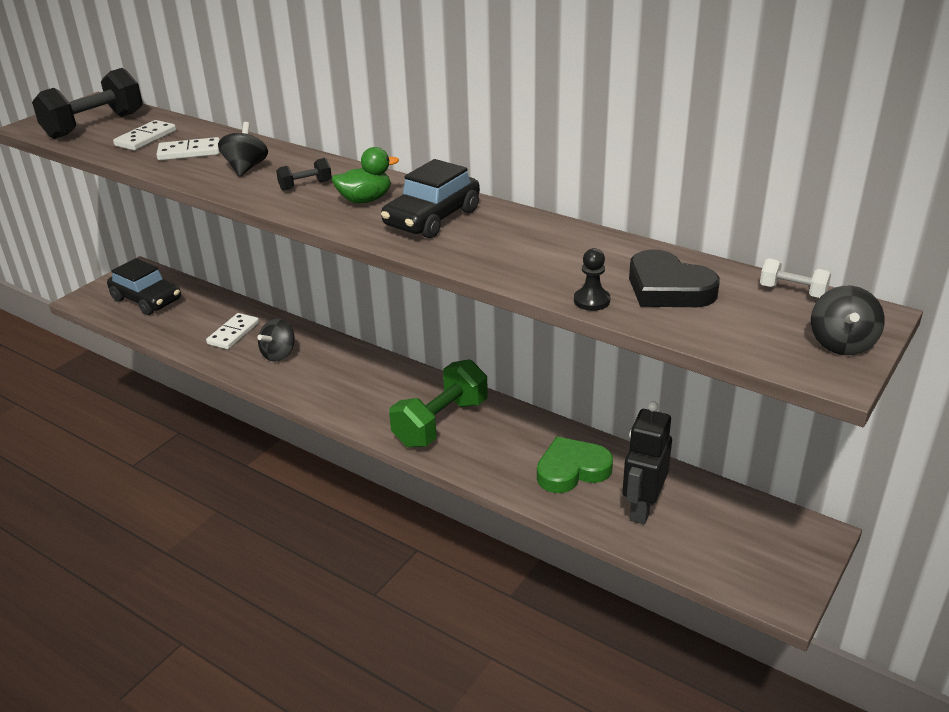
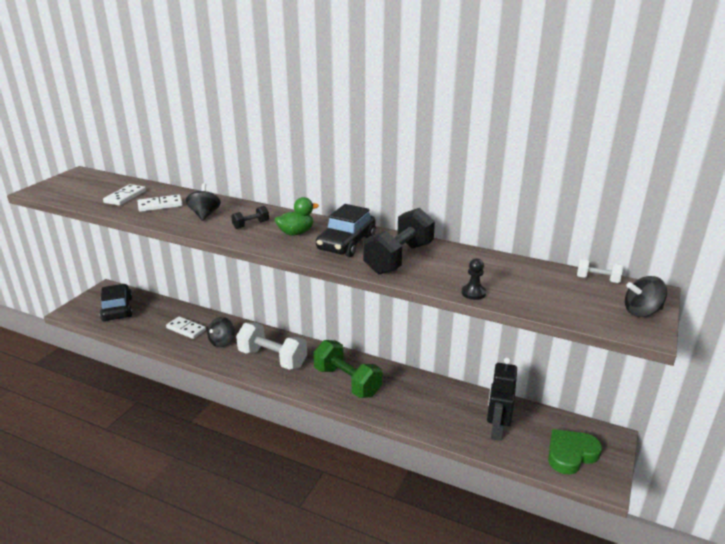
camera: 10 degrees left, 5 degrees down
black dumbbell [32,68,143,139] -> black dumbbell moved to [363,208,435,274]
black car [107,258,181,315] -> black car turned 135 degrees counterclockwise [99,284,132,321]
white domino [206,313,259,349] -> white domino turned 75 degrees counterclockwise [166,316,206,339]
green dumbbell [389,359,488,448] -> green dumbbell turned 75 degrees counterclockwise [313,340,382,398]
green heart [537,437,613,493] -> green heart moved to [548,429,602,474]
black heart [629,250,720,307] -> none
black spinning top [811,286,885,355] -> black spinning top turned 75 degrees clockwise [625,276,667,317]
none -> white dumbbell [236,322,307,370]

